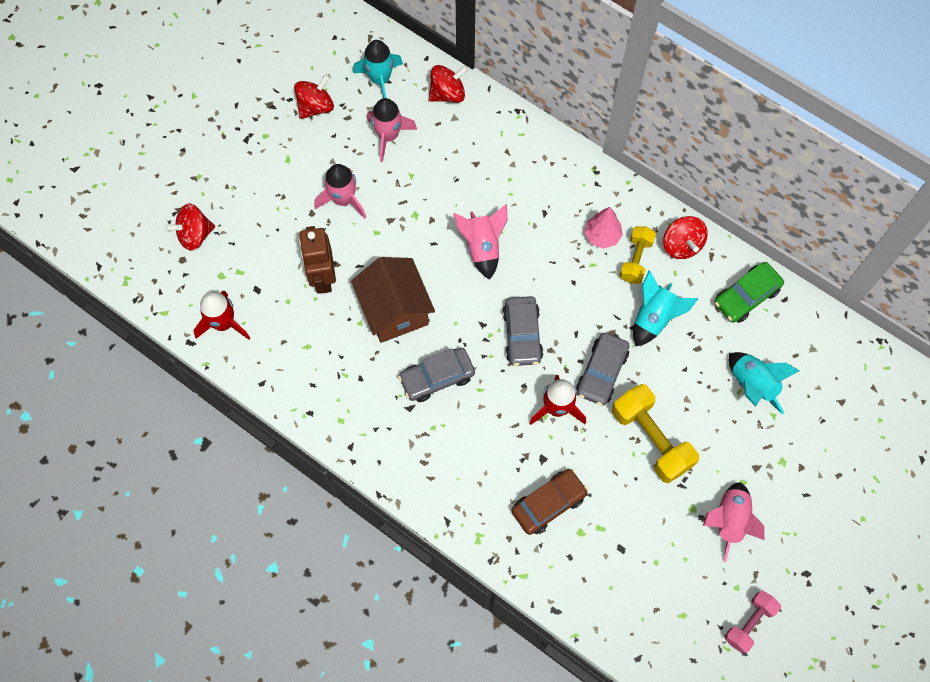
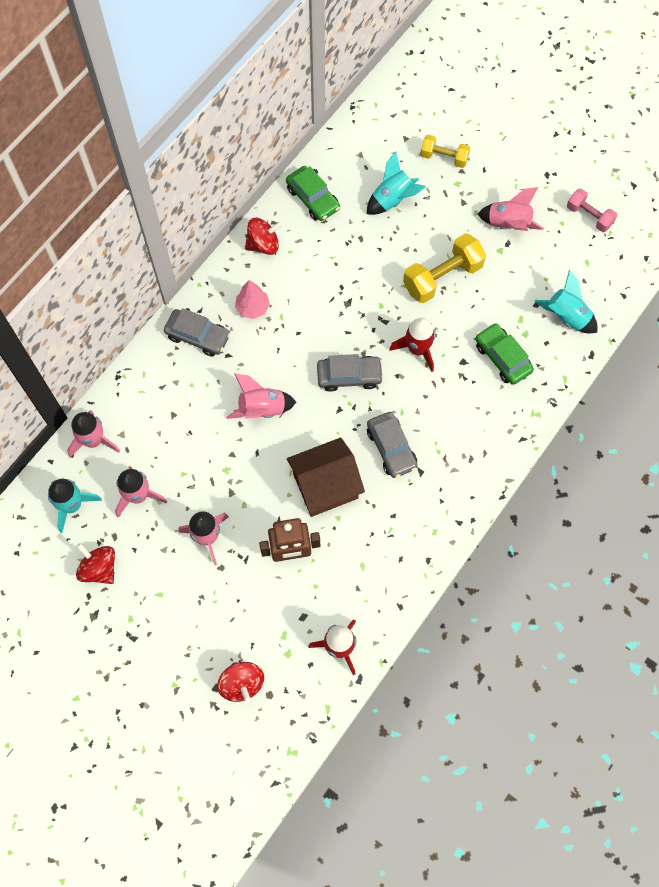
camera: 90 degrees left, 0 degrees up
red spinning top [428,65,468,103] -> pink rocket [67,411,120,458]
brown car [511,469,588,535] -> green car [475,323,534,385]
grey car [576,333,629,406] -> grey car moved to [164,308,231,357]
yellow dumbbell [620,226,656,284] -> yellow dumbbell moved to [420,135,470,168]
turquoise rocket [633,270,699,347] -> turquoise rocket moved to [534,270,597,333]

